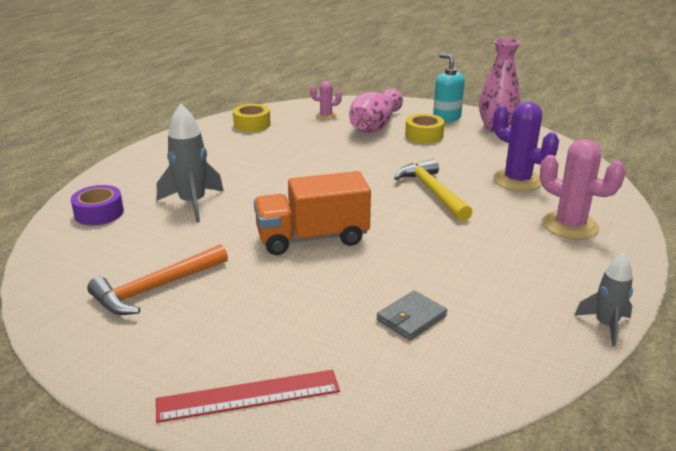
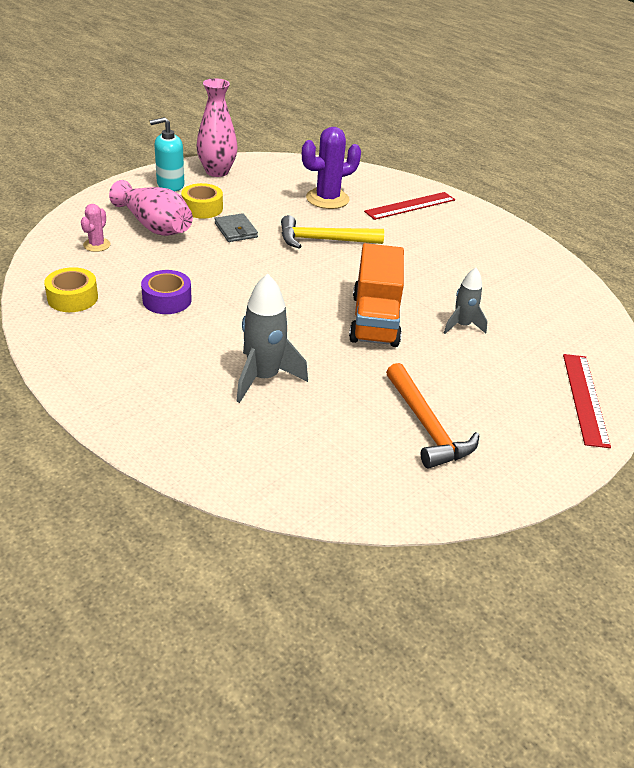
camera: 75 degrees left, 10 degrees up
purple tape [71,185,124,226] -> purple tape moved to [141,270,192,314]
grey wallet [377,290,448,340] -> grey wallet moved to [215,213,258,242]
pink cactus [540,139,626,240] -> red ruler [364,192,455,220]
grey rocket [575,253,633,346] -> grey rocket moved to [444,268,488,334]

